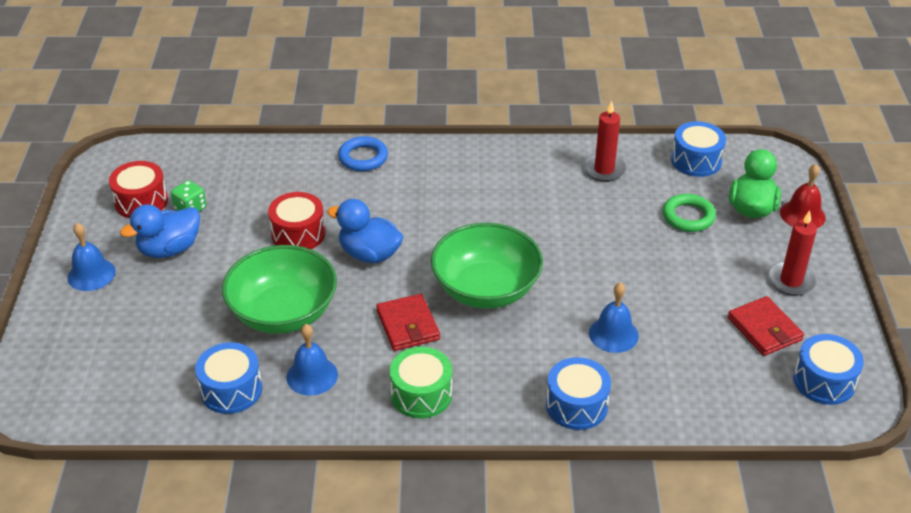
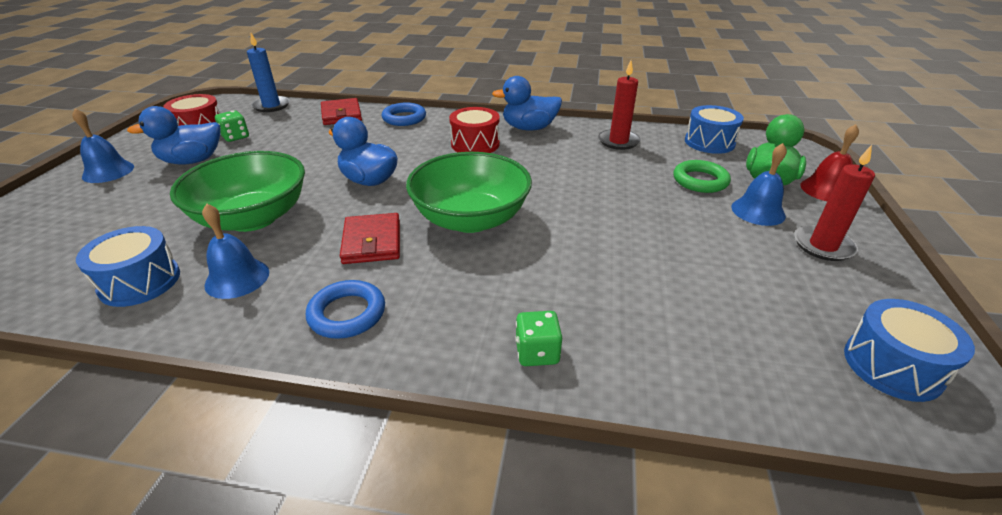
camera: 10 degrees right, 5 degrees down
red drum [268,192,325,249] -> red drum moved to [449,107,500,153]
green drum [390,347,452,419] -> blue ring [306,280,385,339]
blue drum [546,357,611,430] -> green dice [515,311,562,366]
blue bell [589,282,639,353] -> blue bell moved to [731,143,787,226]
red wallet [728,296,804,356] -> red wallet moved to [321,98,362,125]
none -> blue candle [247,33,290,112]
none -> blue duck [492,76,562,130]

